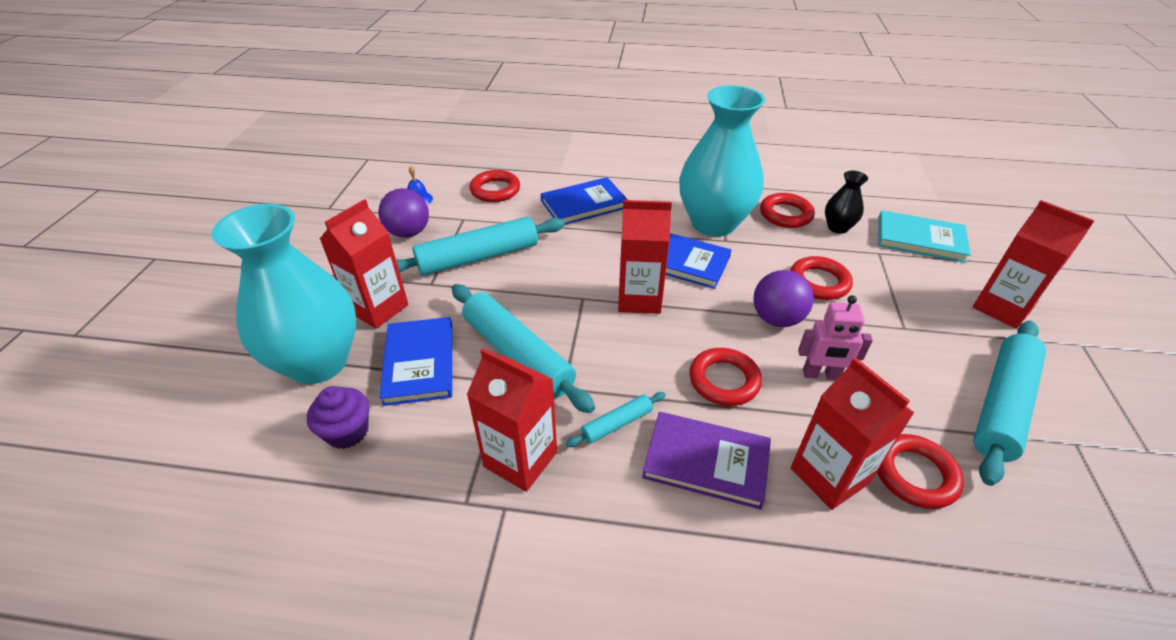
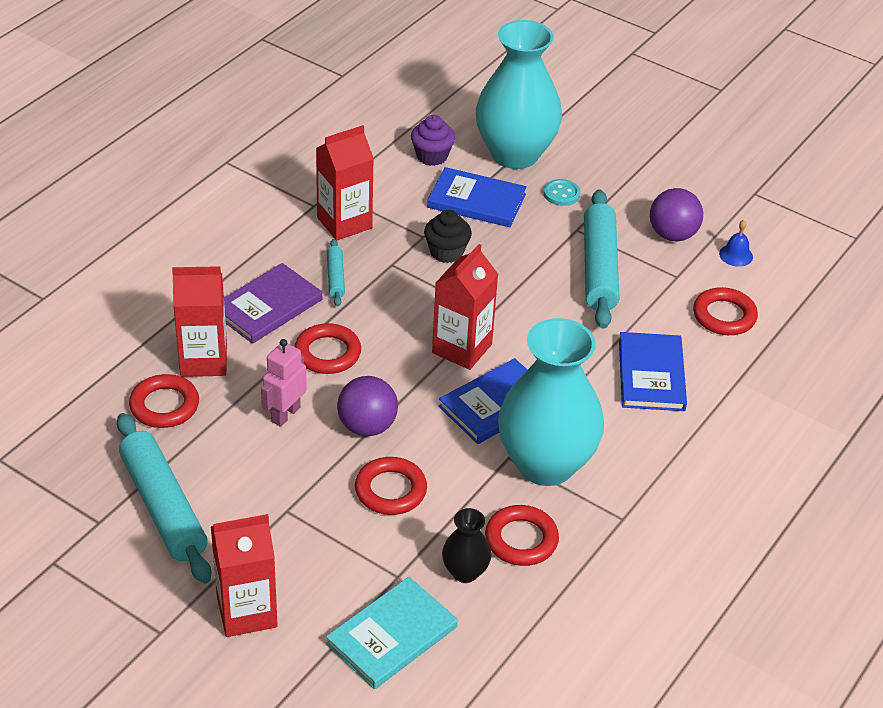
camera: 115 degrees right, 0 degrees up
red carton [320,199,409,329] -> turquoise button [544,179,580,206]
turquoise rolling pin [452,284,595,413] -> black cupcake [424,210,472,263]

